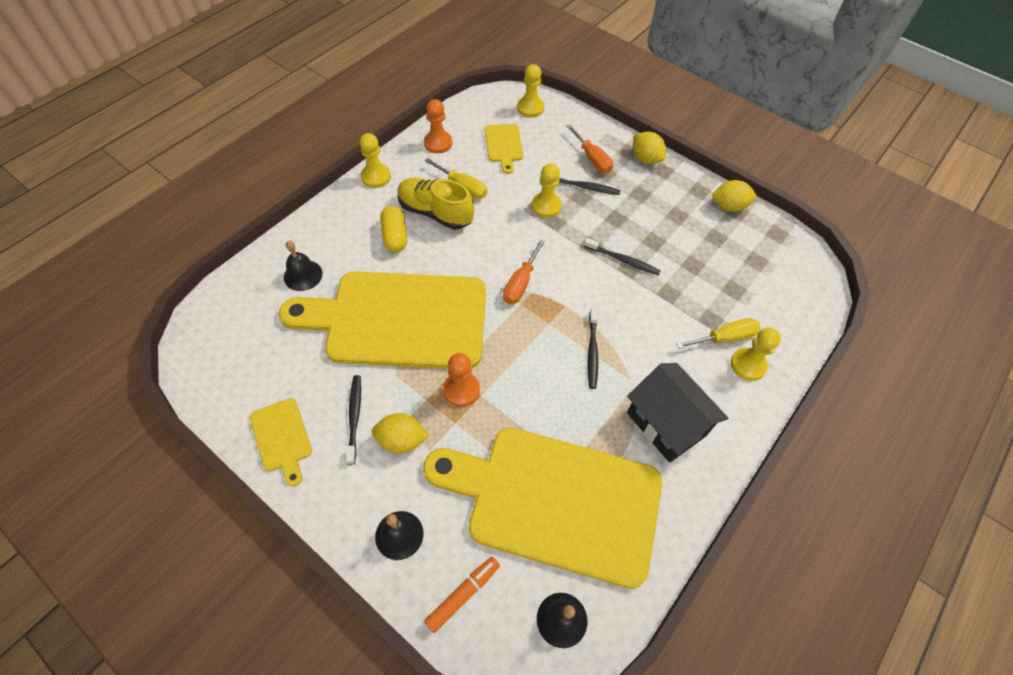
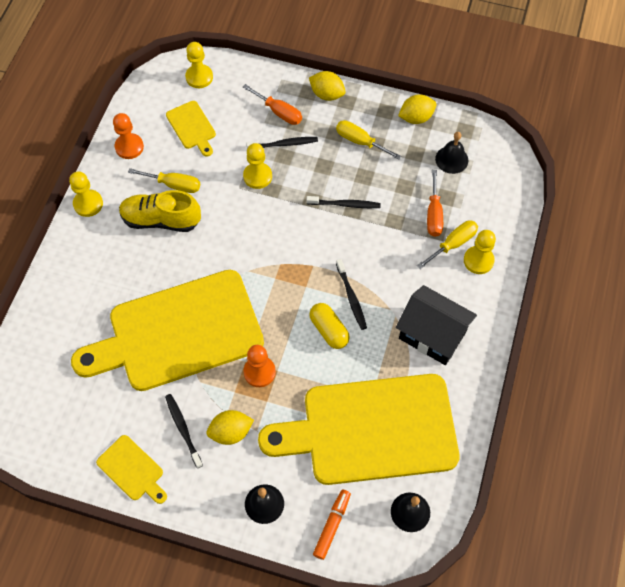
camera: 20 degrees left, 5 degrees up
black bell [284,241,323,291] -> black bell moved to [435,132,468,174]
yellow capsule [380,206,407,252] -> yellow capsule moved to [309,303,350,349]
orange screwdriver [503,240,545,304] -> orange screwdriver moved to [427,170,443,237]
none -> yellow screwdriver [336,120,401,160]

